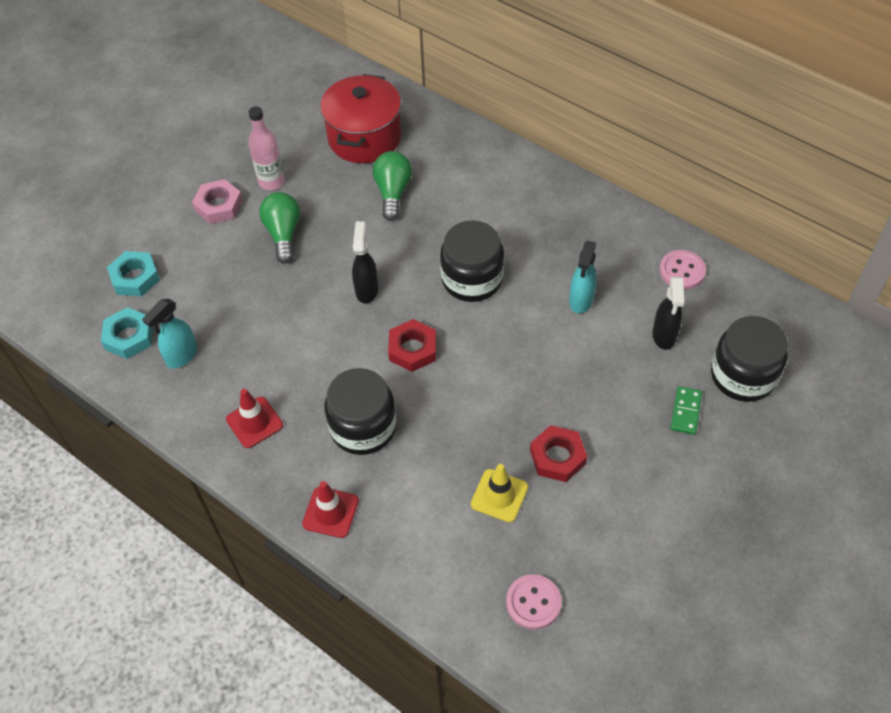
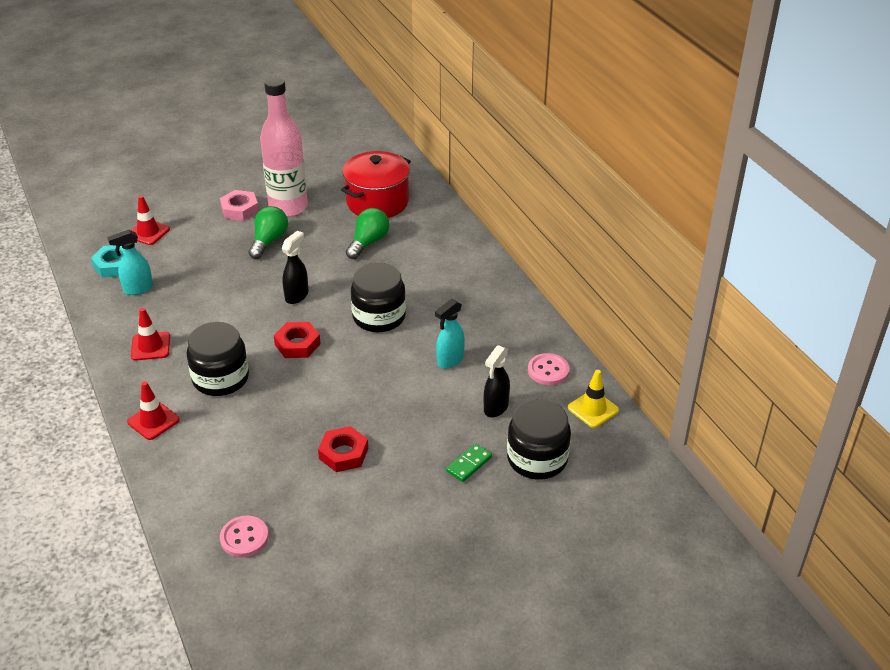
camera: 25 degrees right, 15 degrees down
turquoise nut [107,251,160,297] -> red traffic cone [131,195,170,245]
pink bottle [248,106,285,190] -> pink bottle [260,77,308,217], size x1.78
yellow traffic cone [471,464,528,522] -> yellow traffic cone moved to [568,370,619,428]

